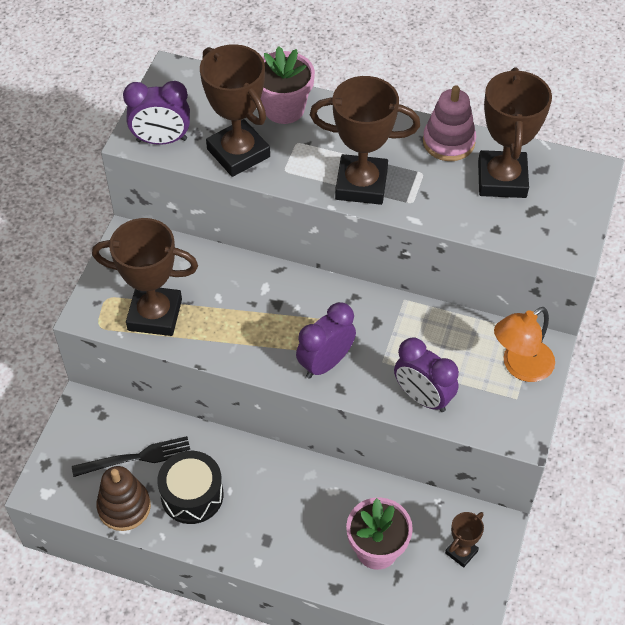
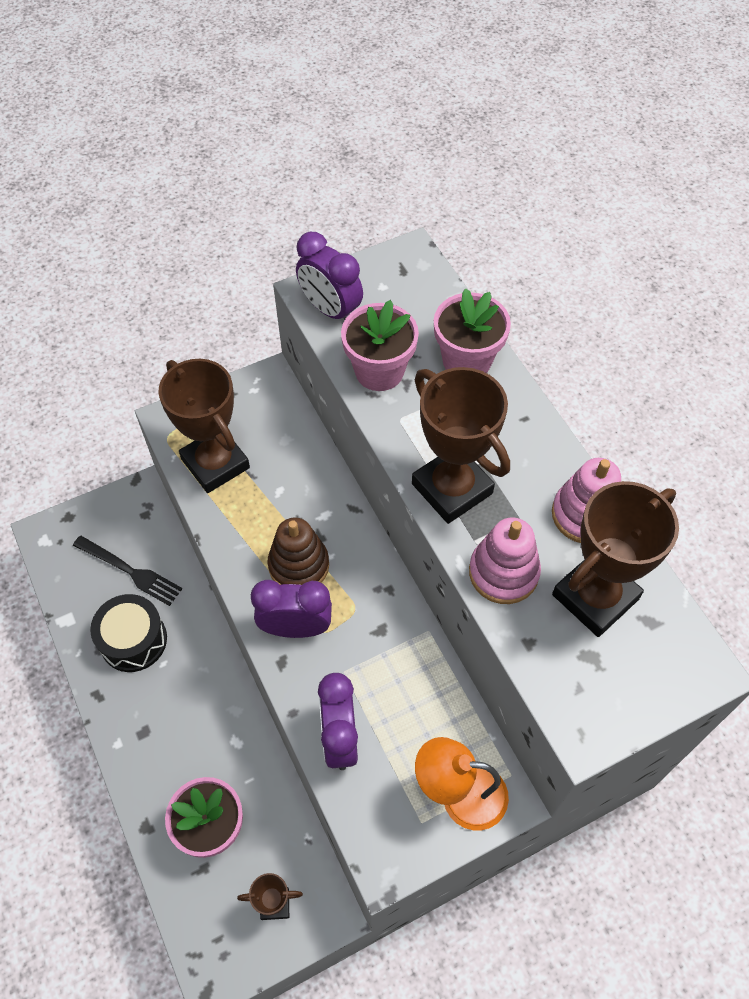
camera: 45 degrees right, 5 degrees up
brown stacking toy [96,466,151,531] -> brown stacking toy moved to [268,518,329,585]
brown trophy [200,44,270,177] -> pink flower pot [341,300,419,391]
none -> pink stacking toy [469,517,541,604]

